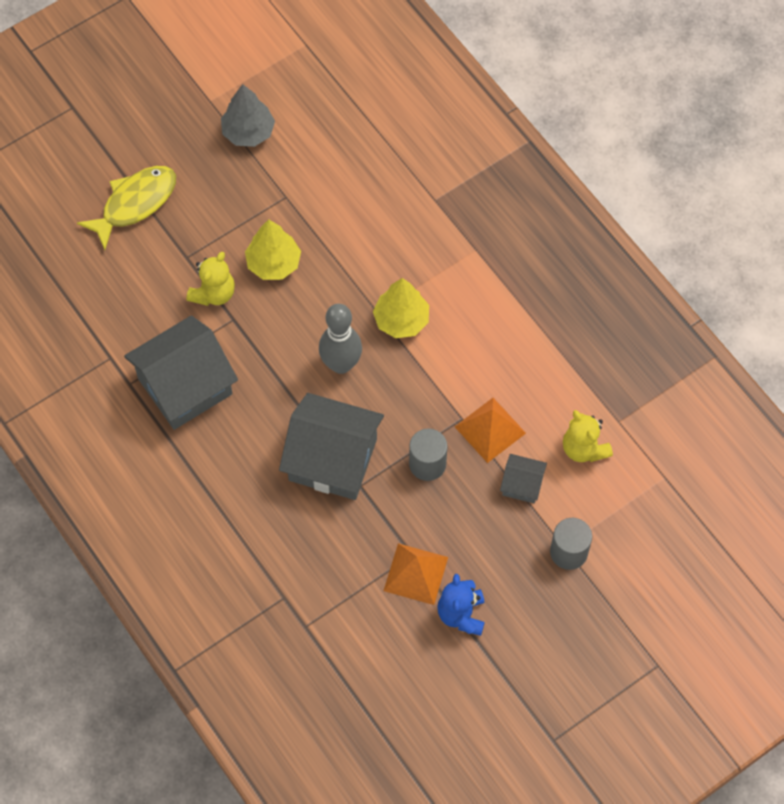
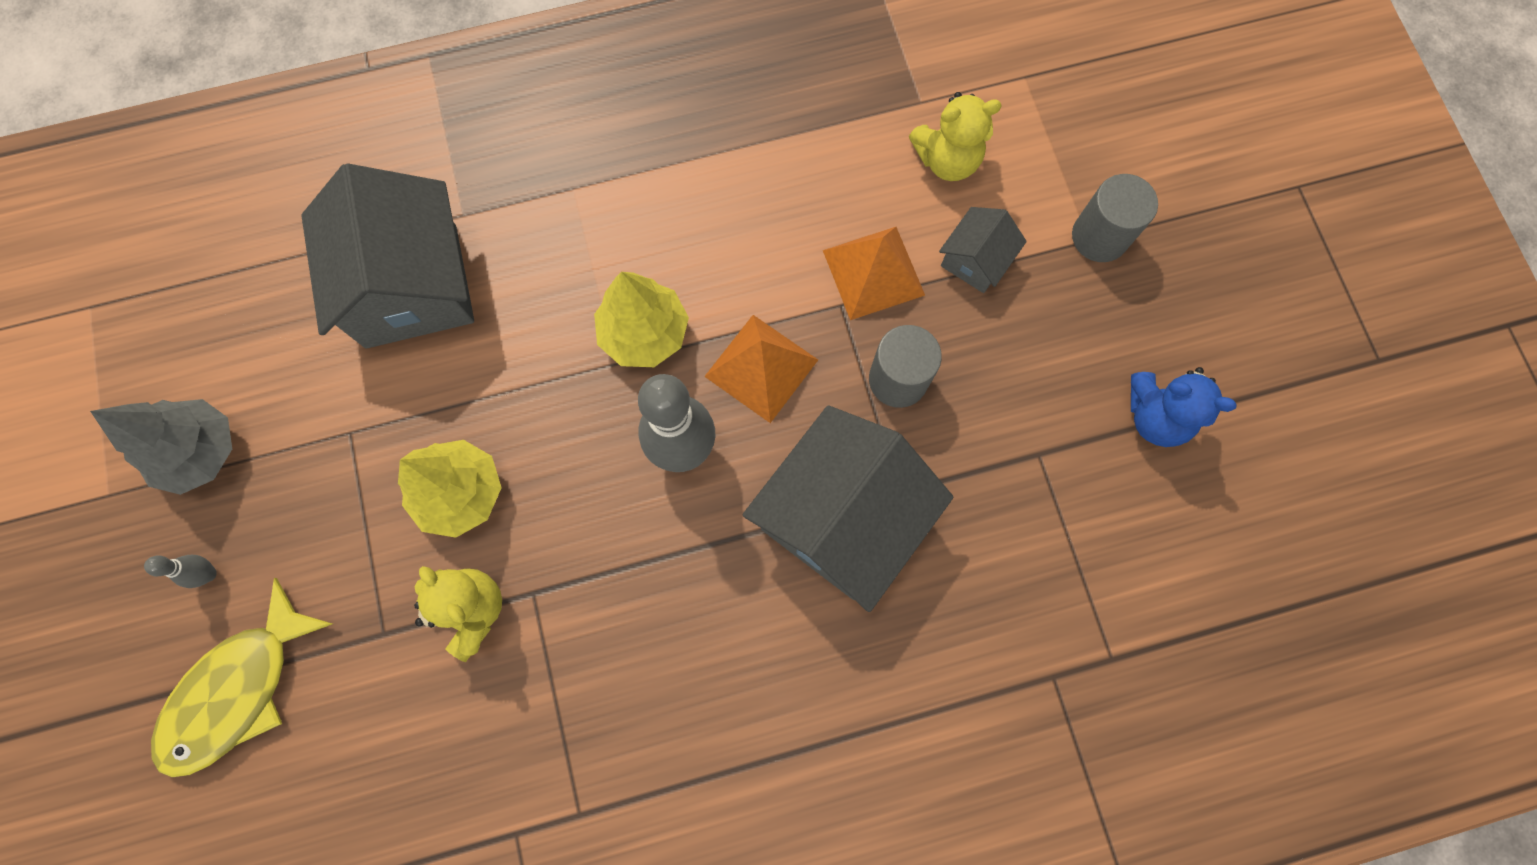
camera: 70 degrees left, 10 degrees up
yellow fish [77,166,176,250] -> yellow fish turned 120 degrees counterclockwise [151,578,333,777]
grey house [124,316,238,430] -> grey house moved to [301,164,474,348]
orange pyramid [384,543,448,605] -> orange pyramid moved to [704,315,818,423]
none -> grey bowling pin [144,555,217,588]

